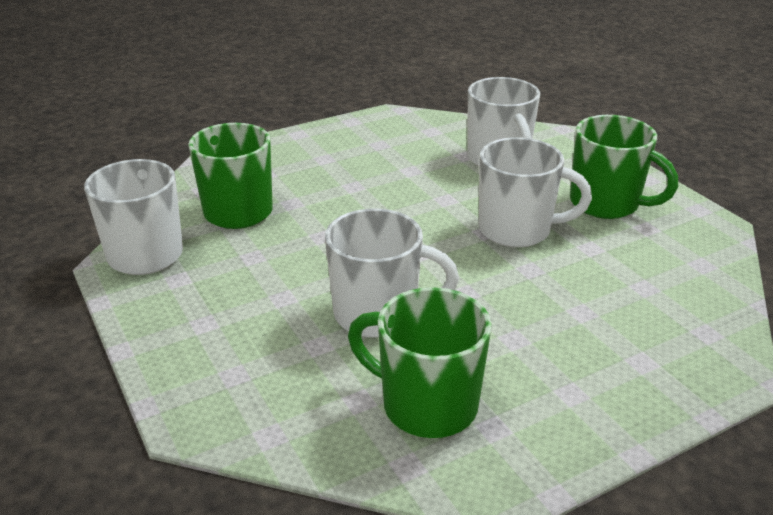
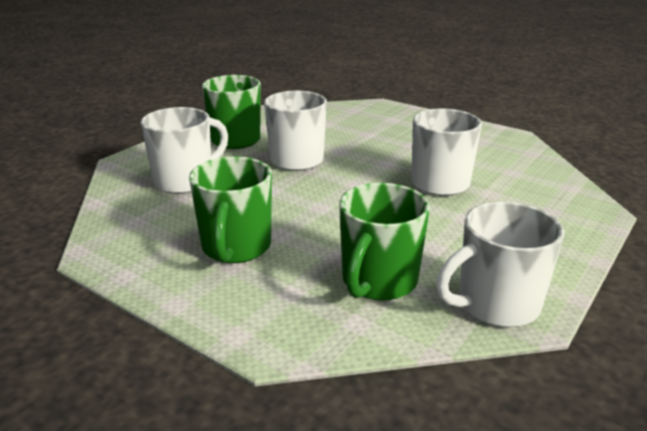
camera: 115 degrees left, 5 degrees down
green mug [348,287,492,438] -> green mug moved to [189,157,272,263]

